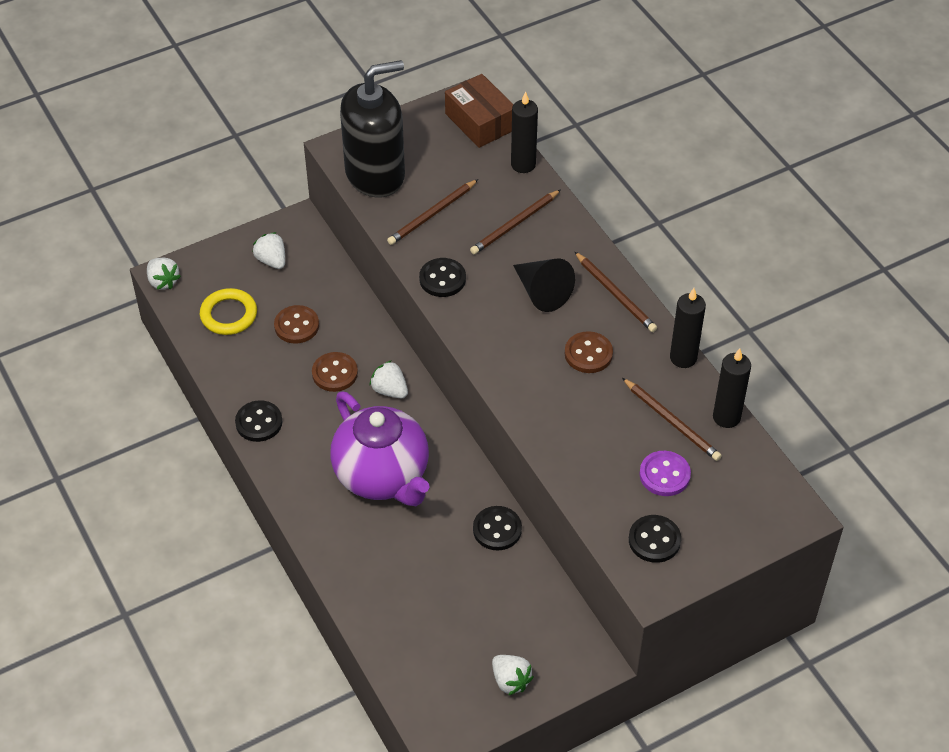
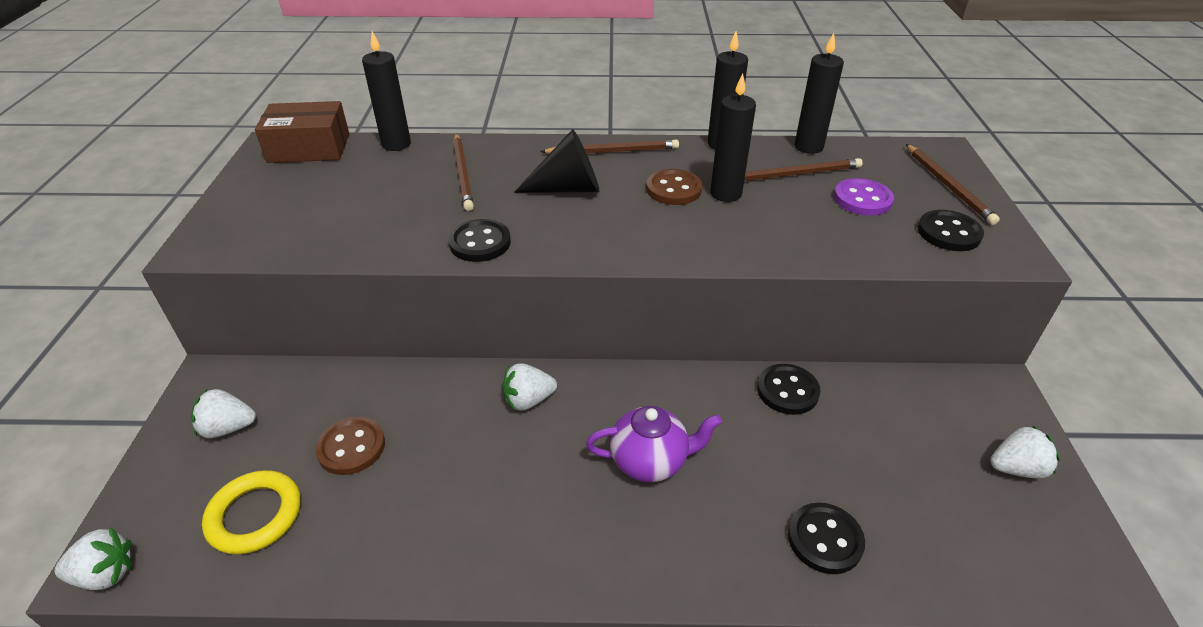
camera: 60 degrees left, 10 degrees down
black button [235,400,282,442] -> black button moved to [788,503,865,574]
brown button [312,352,358,392] -> none
purple teapot [330,392,430,506] -> purple teapot [586,406,722,482], size x0.57
black soap dispenser [340,60,405,198] -> none
brown pencil [387,179,478,245] -> brown pencil moved to [906,144,1000,225]
none -> black candle [710,73,756,202]

